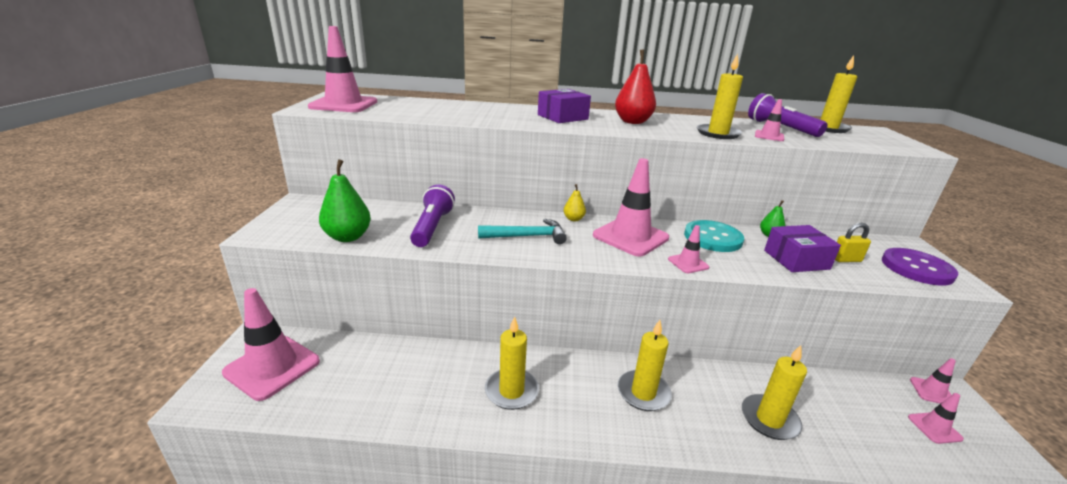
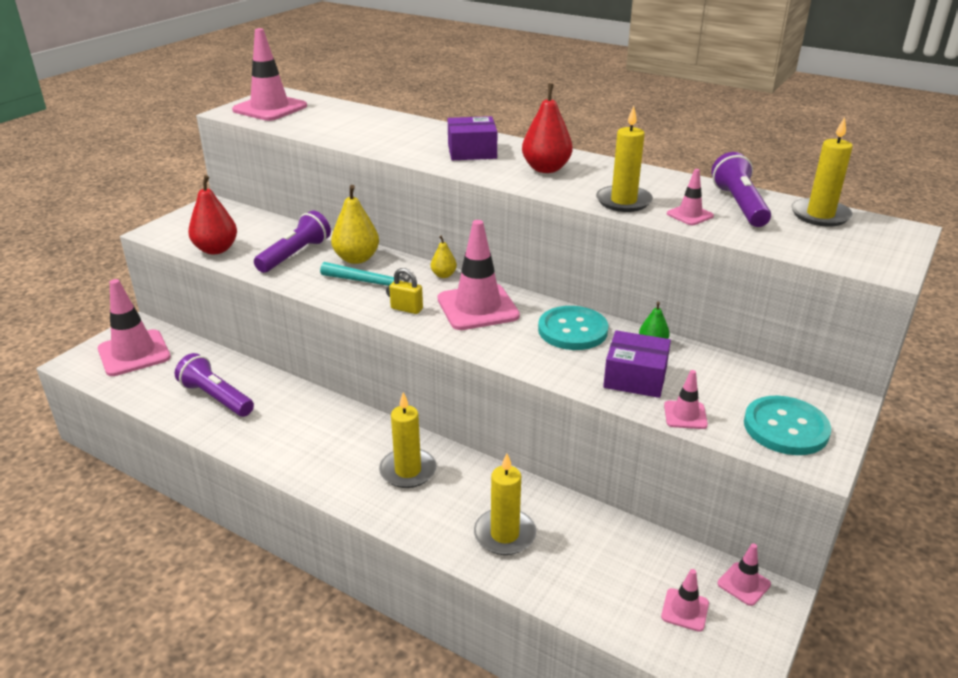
camera: 30 degrees right, 5 degrees up
green pear [319,159,371,242] -> red pear [188,175,237,254]
yellow candle [485,316,539,410] -> none
pink traffic cone [668,225,709,273] -> pink traffic cone moved to [664,370,708,429]
yellow padlock [835,223,871,262] -> yellow padlock moved to [389,268,423,314]
purple button [882,248,958,286] -> turquoise button [744,396,831,455]
none -> purple flashlight [175,353,254,417]
none -> yellow pear [331,185,379,264]

